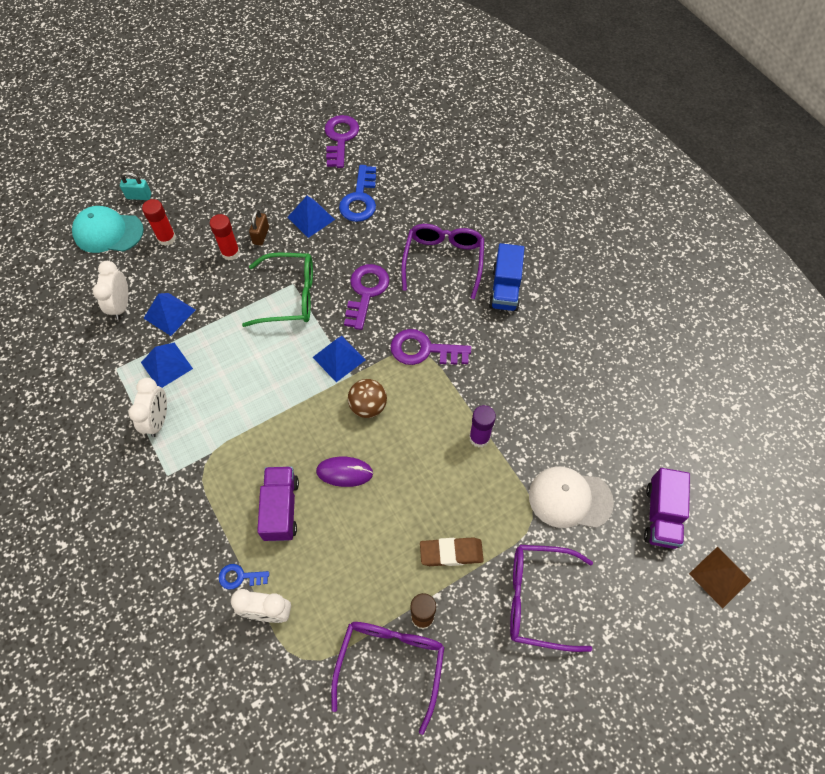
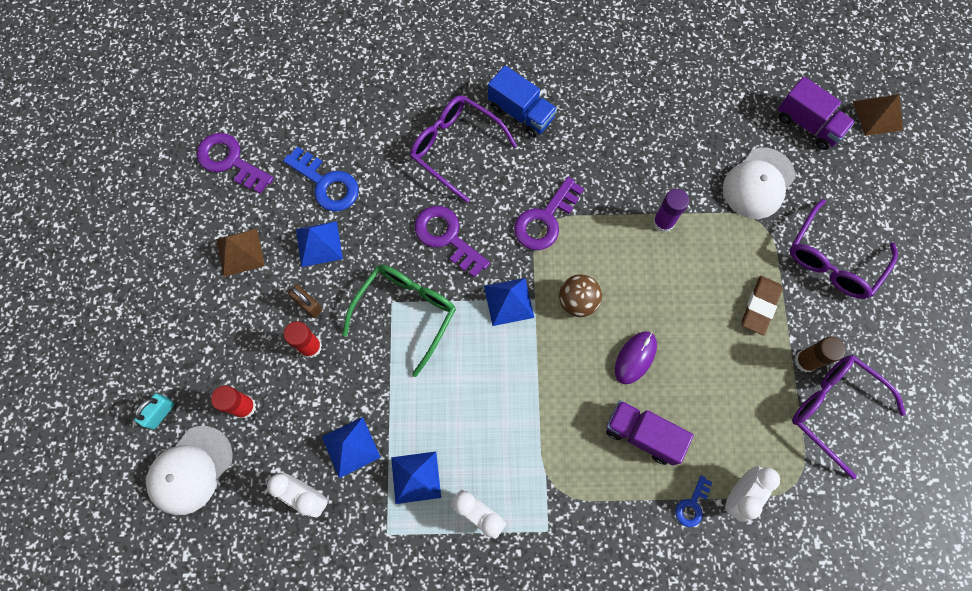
camera: 60 degrees left, 10 degrees up
turquoise cap [72,206,144,253] -> white cap [146,426,233,515]
none -> brown pyramid [216,229,265,277]

